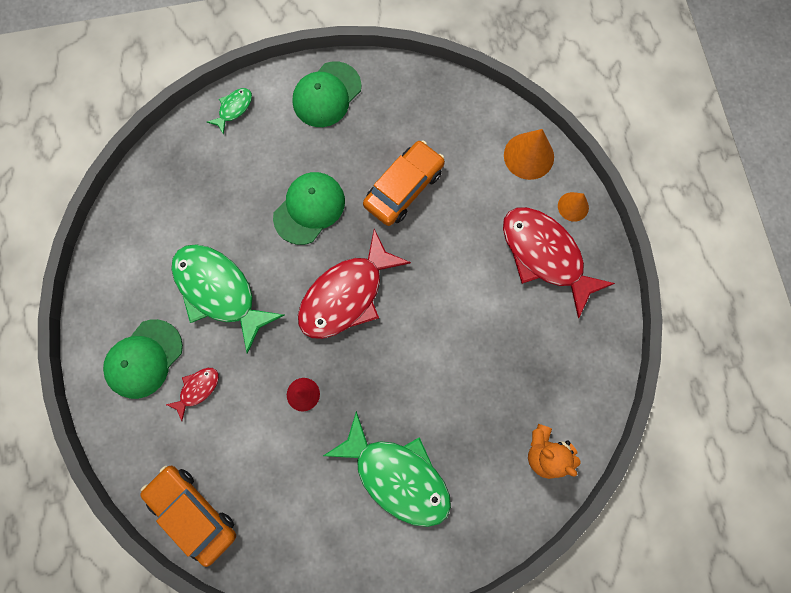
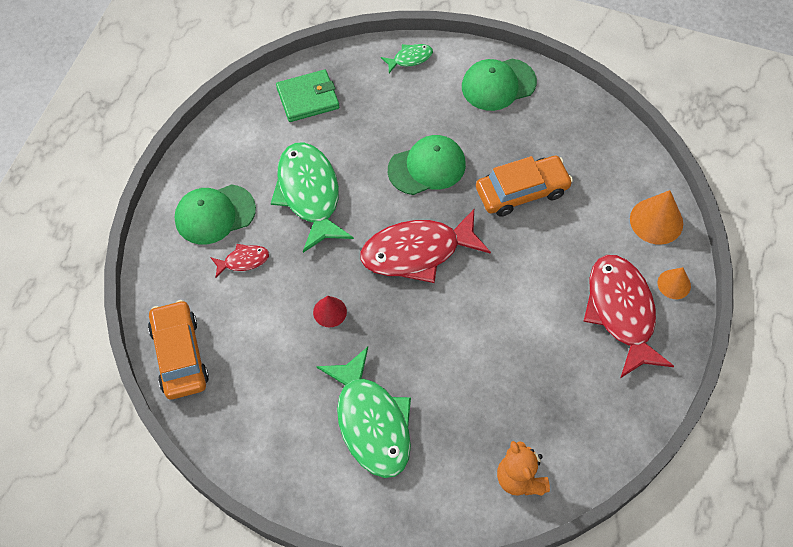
camera: 30 degrees right, 15 degrees down
none -> green wallet [276,70,339,122]

